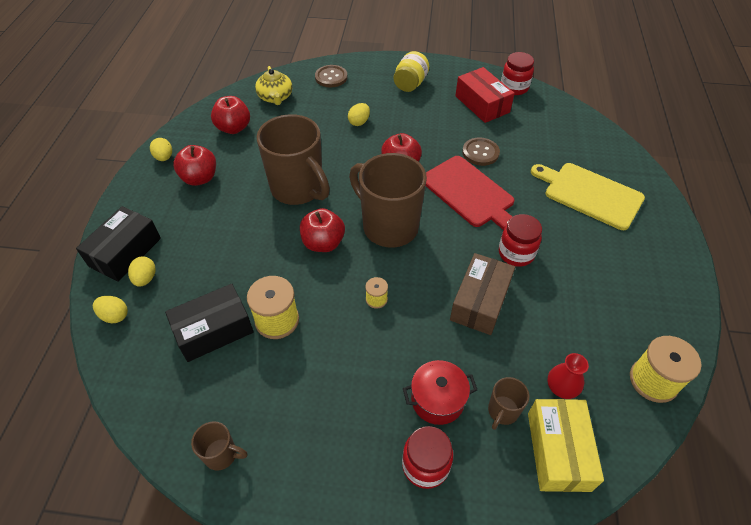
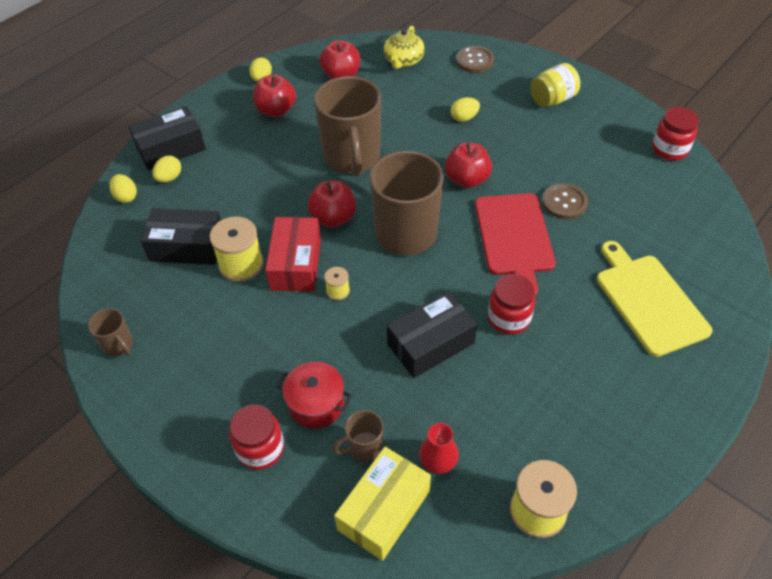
camera: 35 degrees right, 0 degrees up
brown box [450,253,515,335] -> black box [387,291,477,378]
red box [455,67,515,123] -> red box moved to [265,217,321,292]

